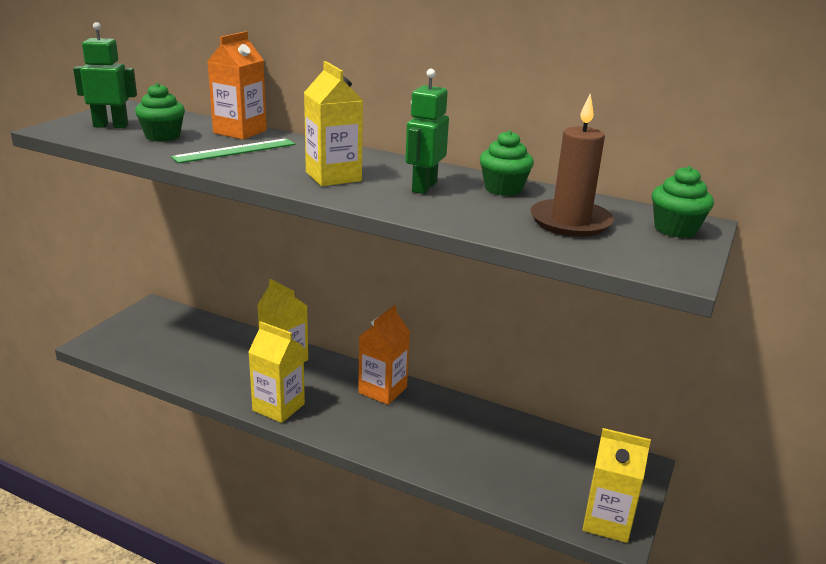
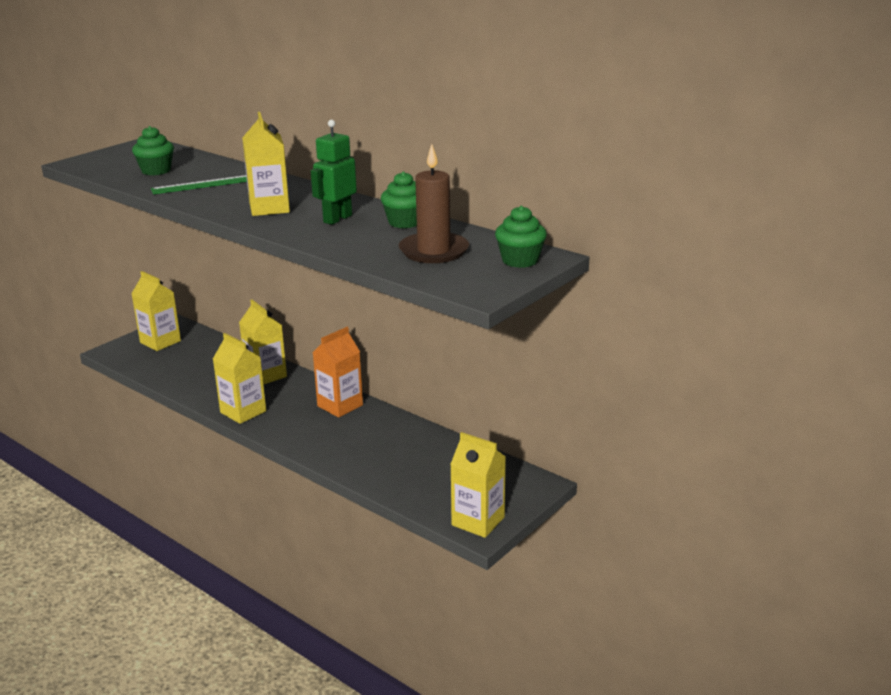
camera: 15 degrees right, 0 degrees up
green robot [73,22,137,128] -> none
orange carton [207,31,267,140] -> none
none -> yellow carton [131,271,181,351]

